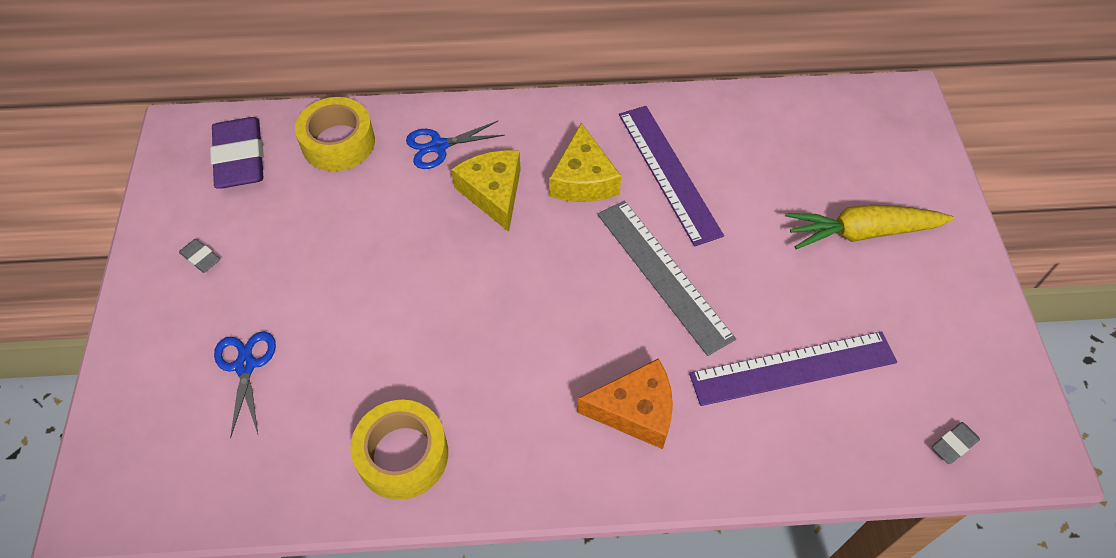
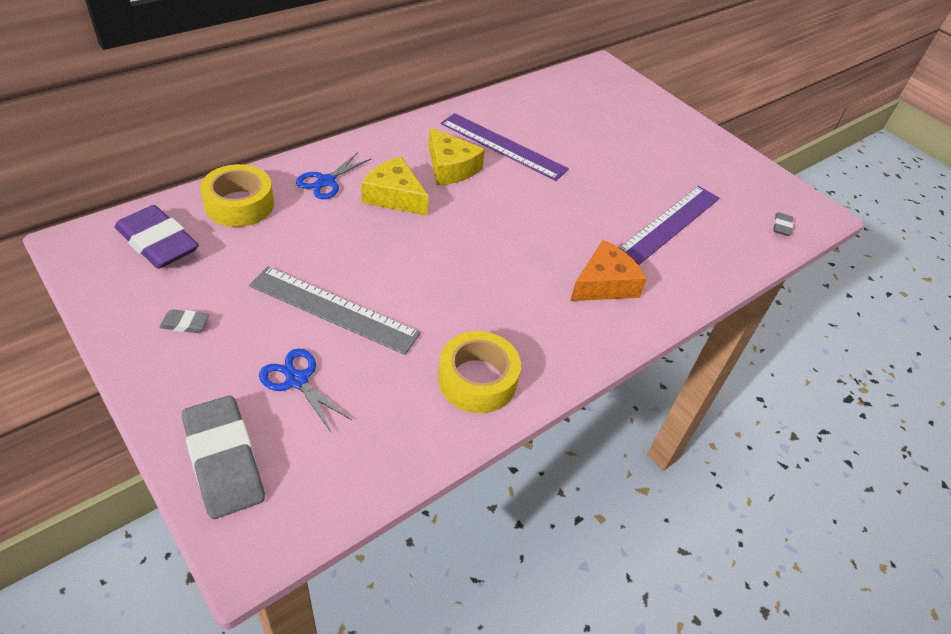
camera: 40 degrees left, 10 degrees down
grey ruler [597,200,736,356] -> grey ruler moved to [249,267,421,355]
yellow carrot [785,204,954,249] -> none
none -> grey eraser [182,396,265,519]

